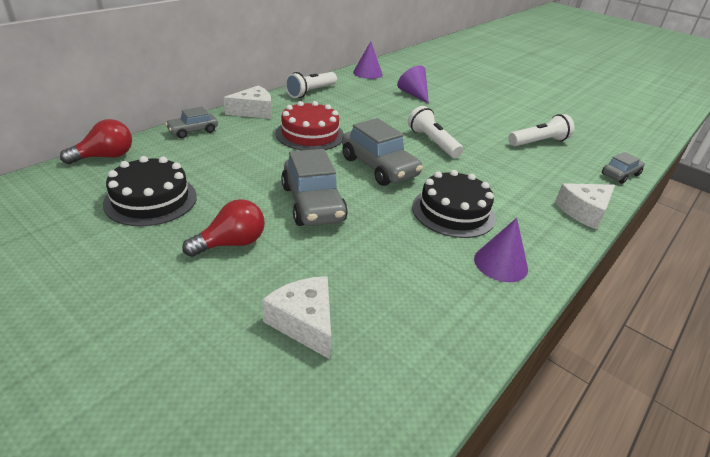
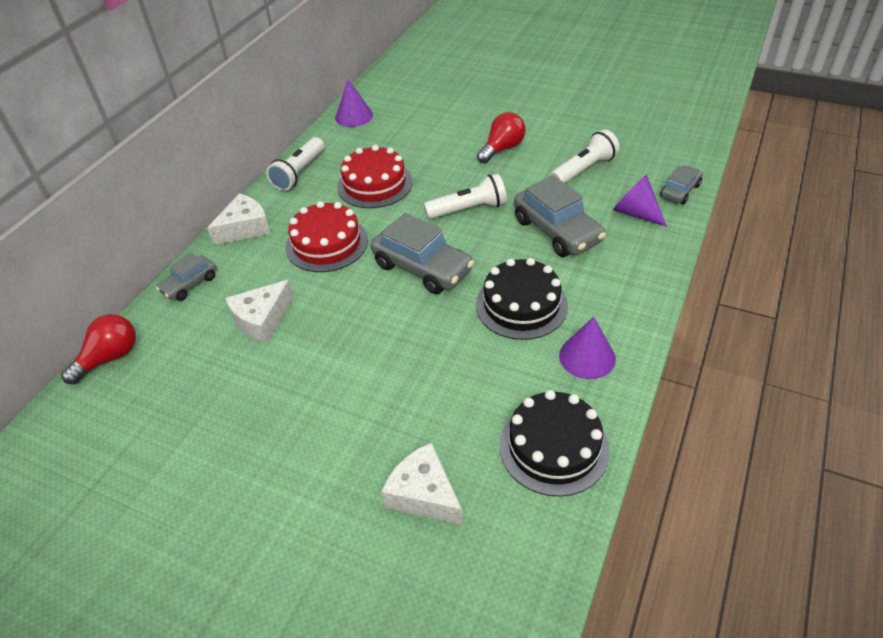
camera: 10 degrees left, 10 degrees up
black cake [103,156,197,227] -> black cake moved to [499,390,610,497]
red light bulb [182,199,265,257] -> red light bulb moved to [477,112,525,163]
grey car [281,149,348,226] -> grey car moved to [514,175,606,257]
purple cone [397,65,429,103] -> purple cone moved to [613,175,667,227]
white flashlight [408,106,463,158] -> white flashlight turned 120 degrees clockwise [424,173,507,219]
white cheese [555,183,615,230] -> white cheese moved to [225,280,294,343]
none -> red cake [337,145,413,208]

